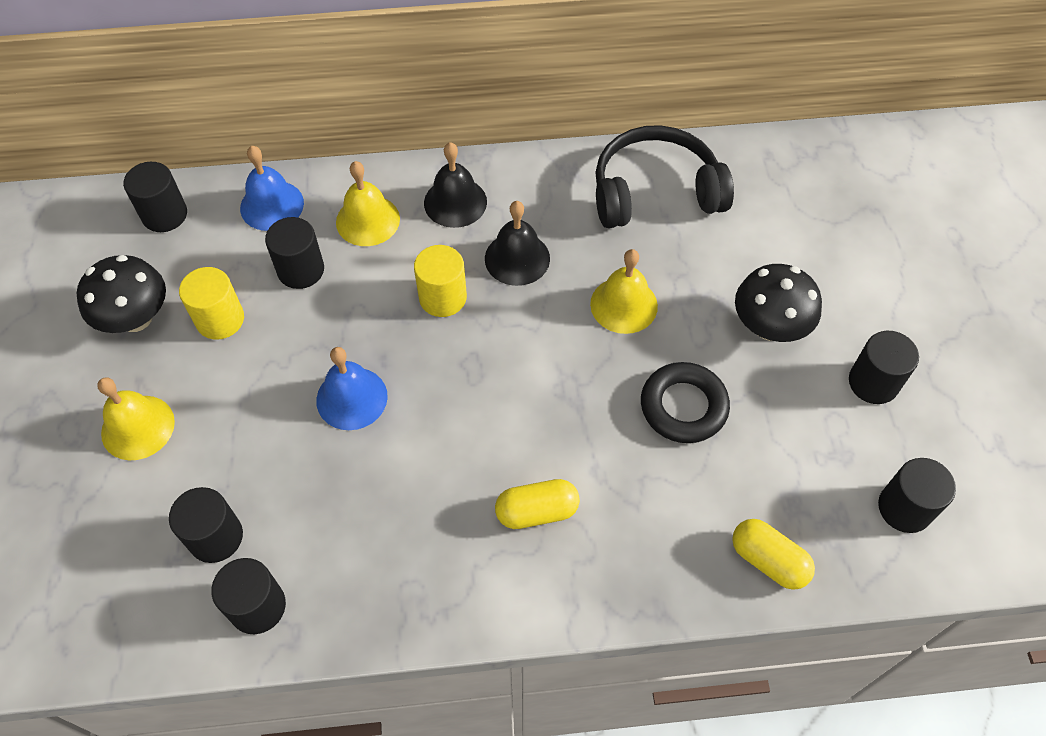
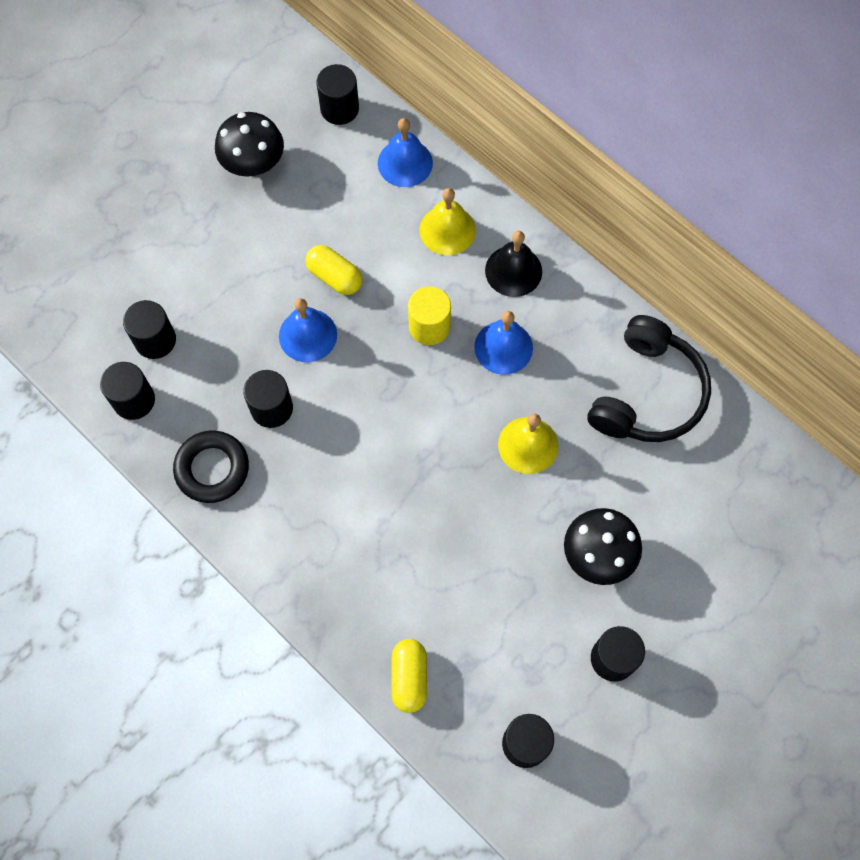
camera: 50 degrees right, 10 degrees up
yellow bell [98,377,175,460] -> none
yellow cylinder [179,267,244,340] -> none
black cylinder [265,217,324,289] -> black cylinder moved to [243,370,293,428]
black bell [485,201,550,286] -> blue bell [474,311,533,375]
yellow capsule [495,479,580,529] -> yellow capsule moved to [306,245,363,295]
black headphones [595,125,734,228] -> black headphones turned 75 degrees clockwise [588,315,711,442]
black ring [641,362,730,443] -> black ring moved to [173,430,249,503]

